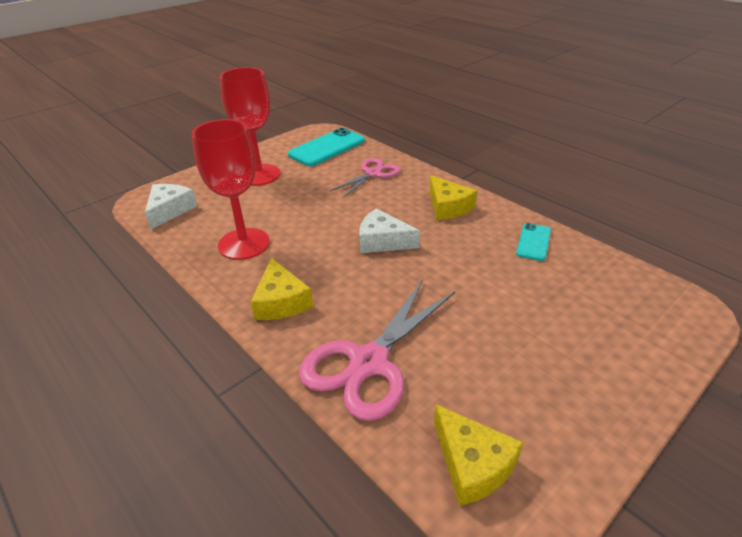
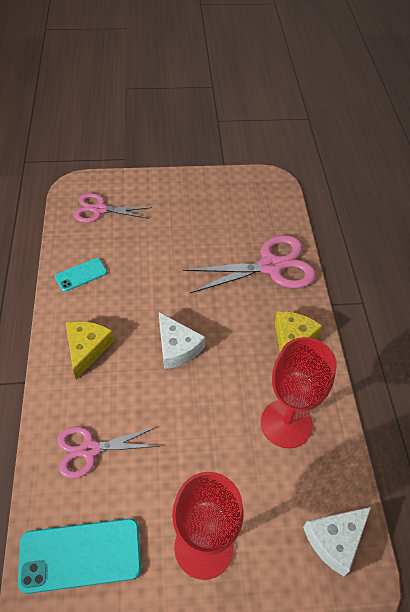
camera: 145 degrees left, 15 degrees up
yellow cheese [434,404,523,506] -> none
none -> pink scissors [74,193,152,223]

